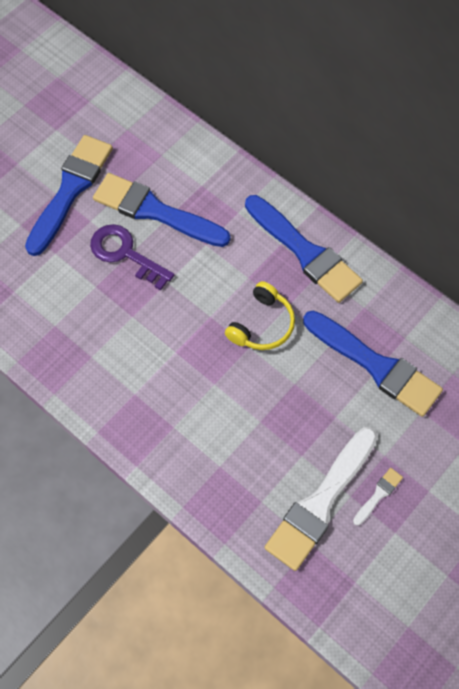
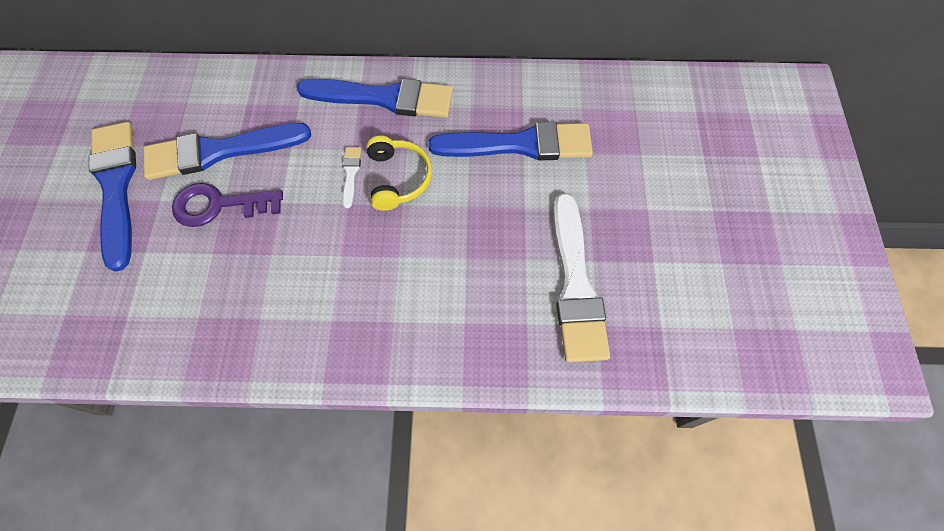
camera: 40 degrees left, 0 degrees up
white brush [353,468,403,526] -> white brush moved to [342,147,362,208]

